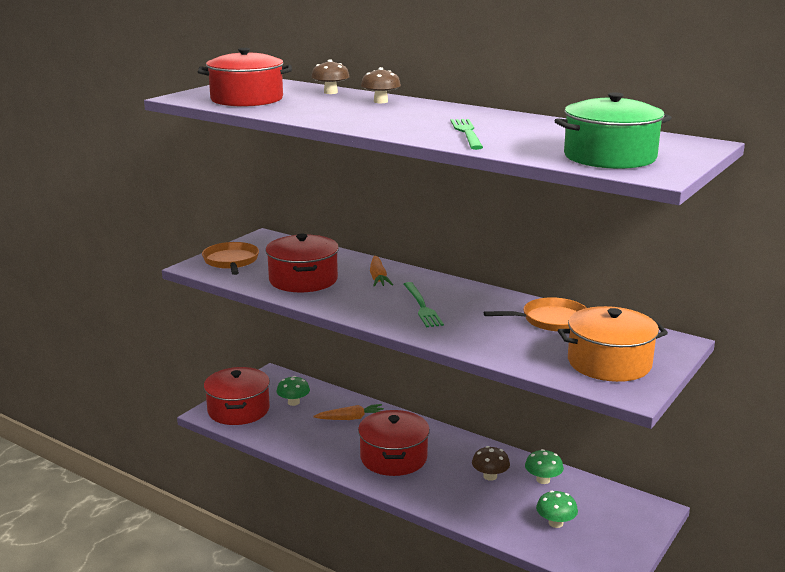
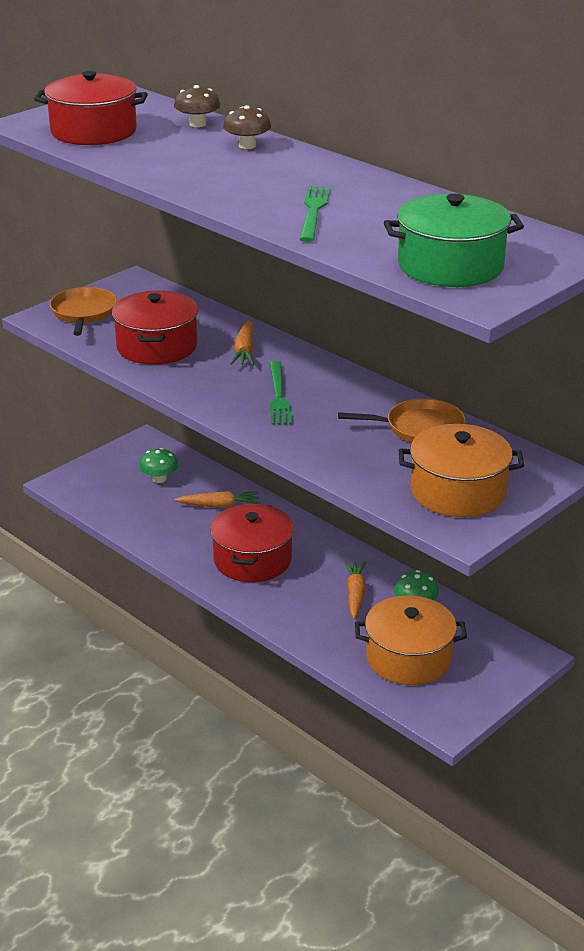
camera: 10 degrees right, 10 degrees up
red pot [204,367,270,425] -> none
brown mushroom [472,446,510,481] -> orange carrot [344,561,366,619]
green mushroom [536,491,578,528] -> orange pot [355,595,467,685]

